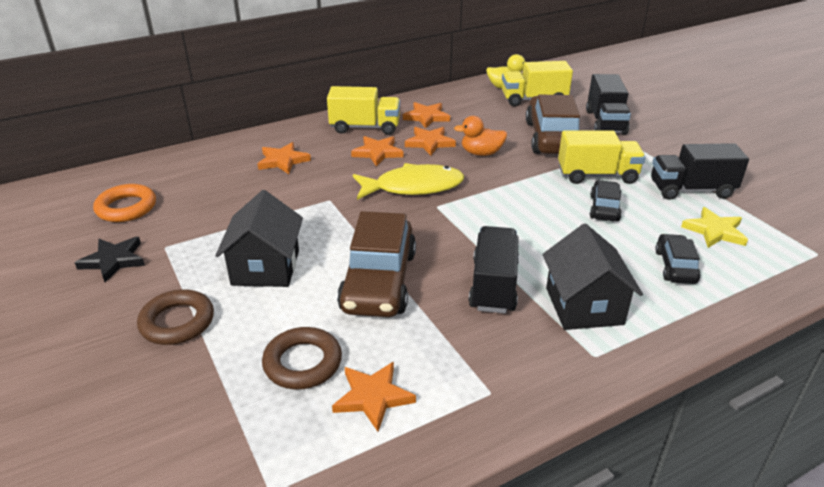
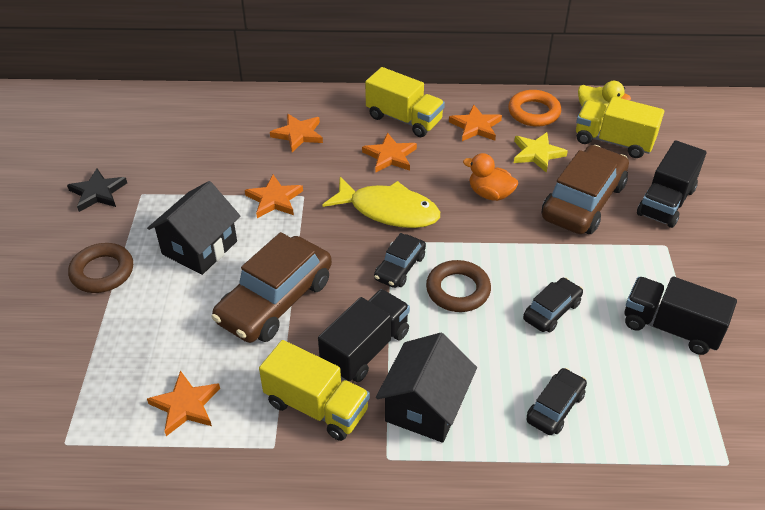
camera: 30 degrees right, 10 degrees up
orange ring [93,184,156,222] -> orange ring moved to [508,90,561,127]
brown ring [262,327,342,389] -> brown ring moved to [426,260,491,312]
orange star [405,127,456,156] -> orange star moved to [245,175,303,218]
yellow truck [558,131,646,184] -> yellow truck moved to [259,340,370,441]
yellow star [681,207,748,248] -> yellow star moved to [514,132,568,173]
none -> black car [374,233,426,288]

